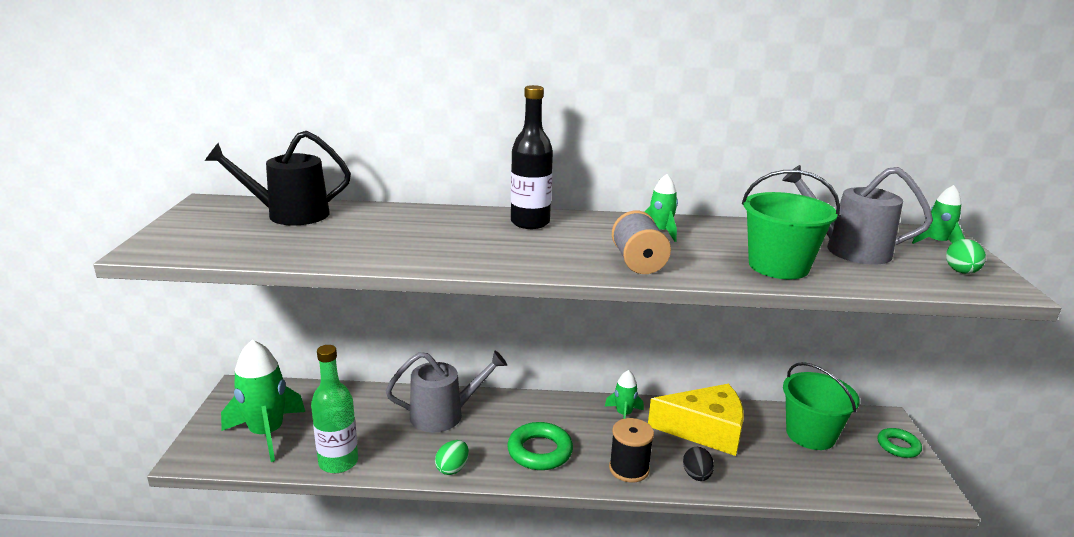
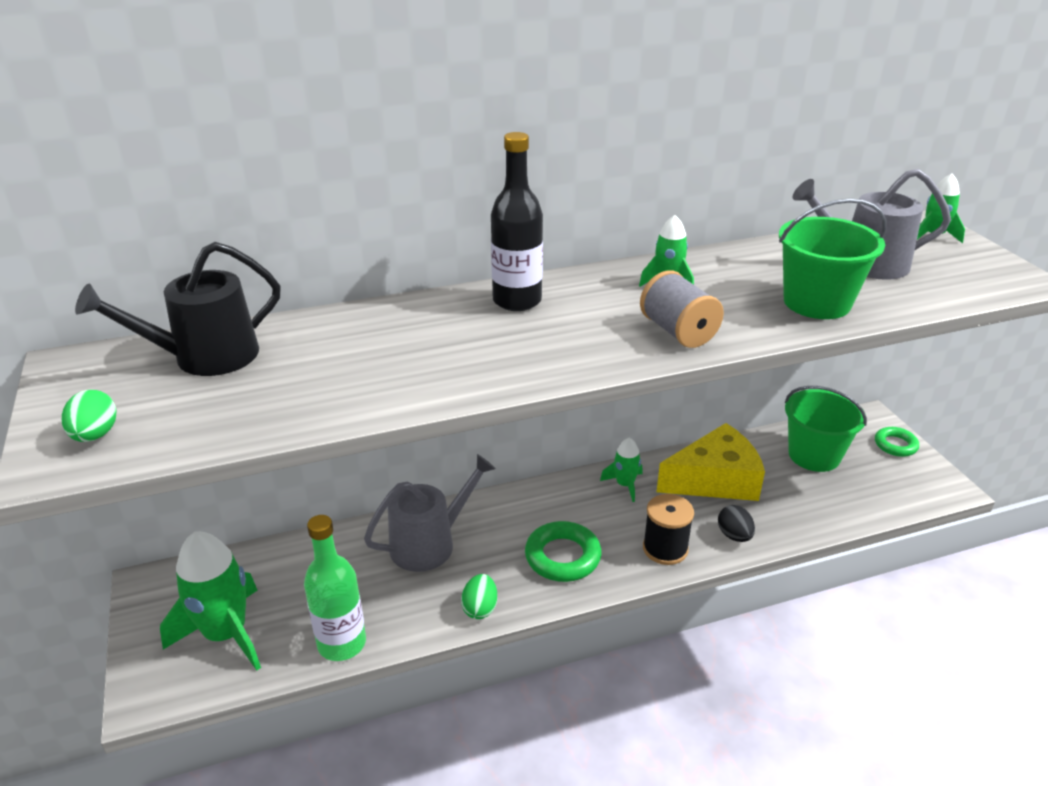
camera: 20 degrees left, 10 degrees up
green egg [946,239,986,274] -> green egg moved to [62,390,117,442]

